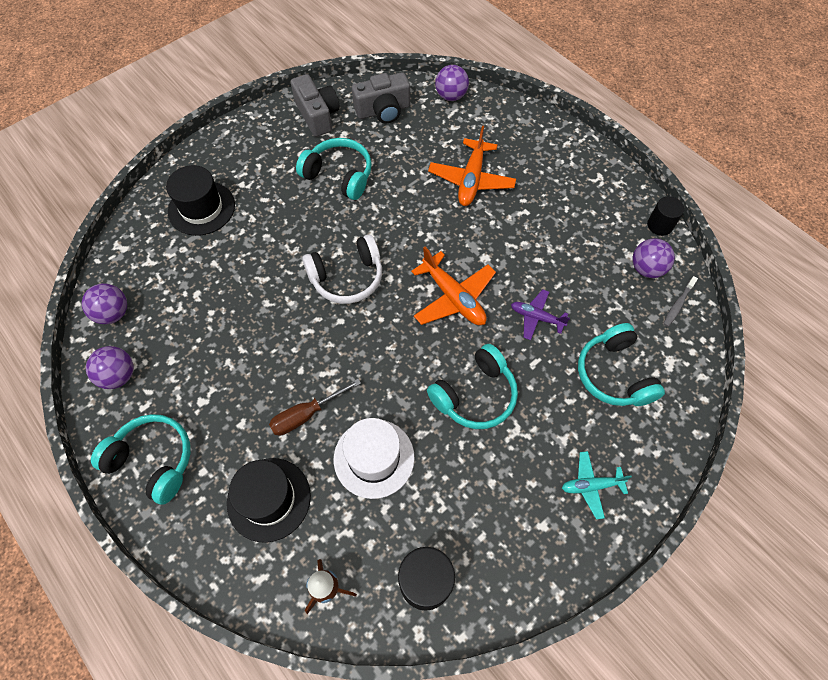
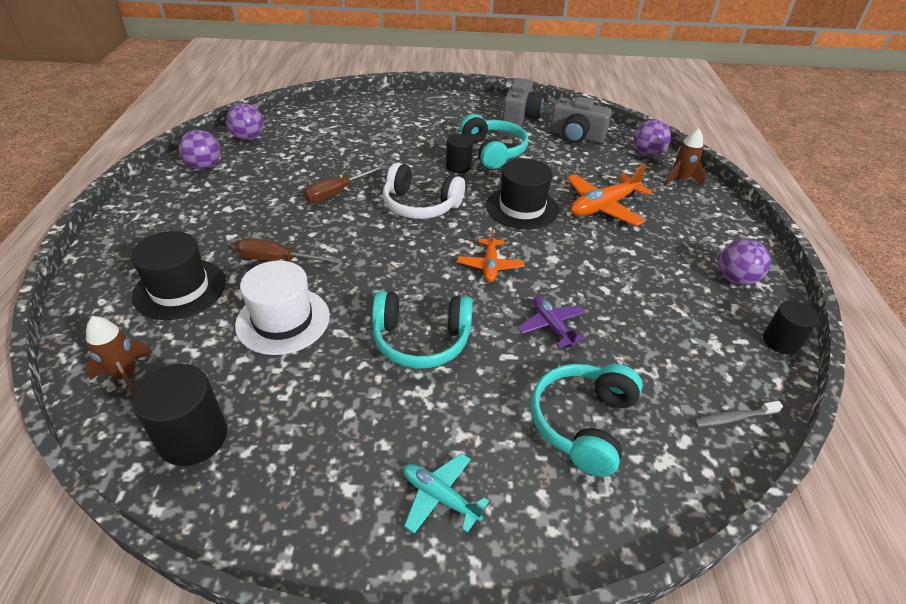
camera: 40 degrees right, 20 degrees down
turquoise headphones [91,414,191,505] -> none
black hat [166,165,235,236] -> black hat moved to [486,158,559,229]
orange plane [411,247,496,325] -> orange plane [457,227,525,282], size x0.61
purple ball [633,238,675,278] -> purple ball moved to [719,239,771,285]
none -> brown screwdriver [304,166,384,203]
none -> black cylinder [446,134,473,173]
none -> brown rocket [664,128,706,186]

